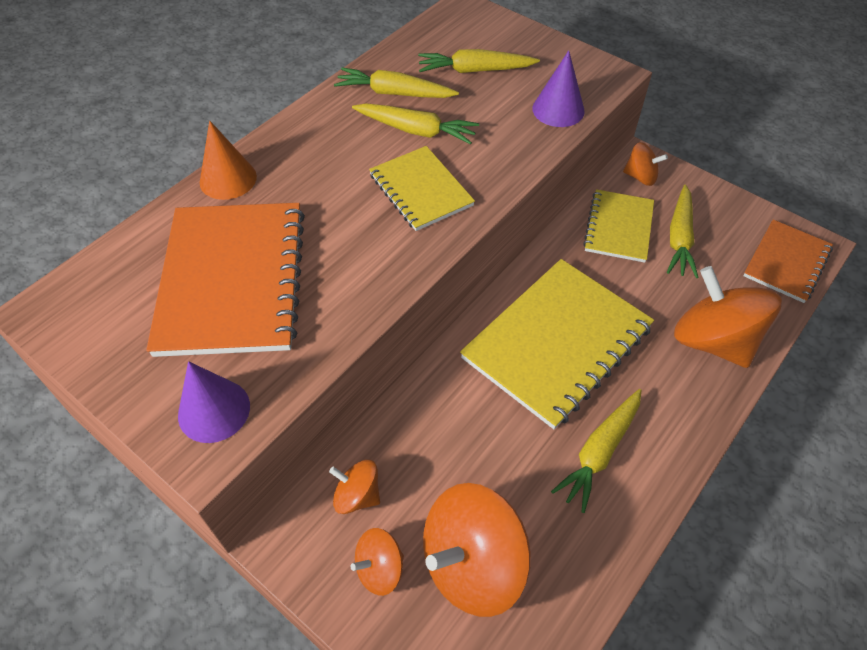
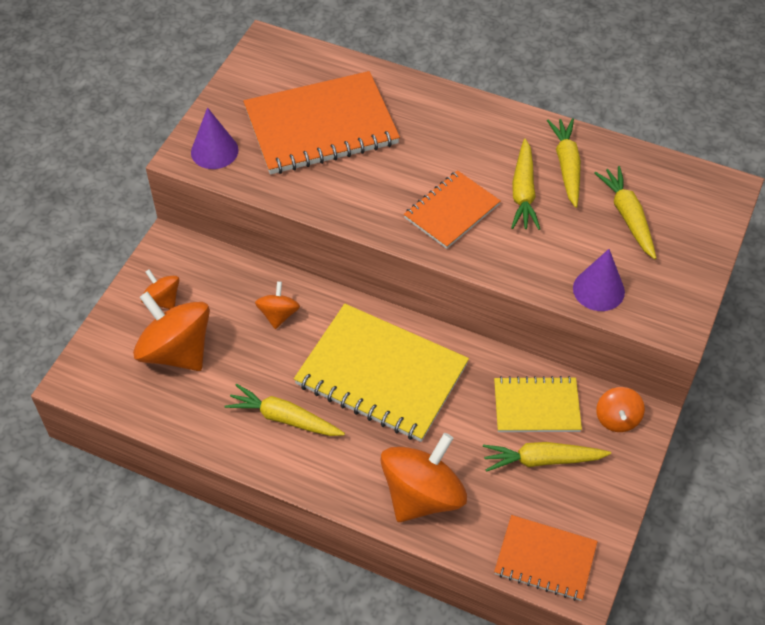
camera: 75 degrees right, 0 degrees up
orange cone [200,120,257,200] -> none
orange spinning top [329,460,380,514] -> orange spinning top moved to [255,281,300,329]
yellow notebook [369,146,475,231] -> orange notebook [404,170,501,249]

